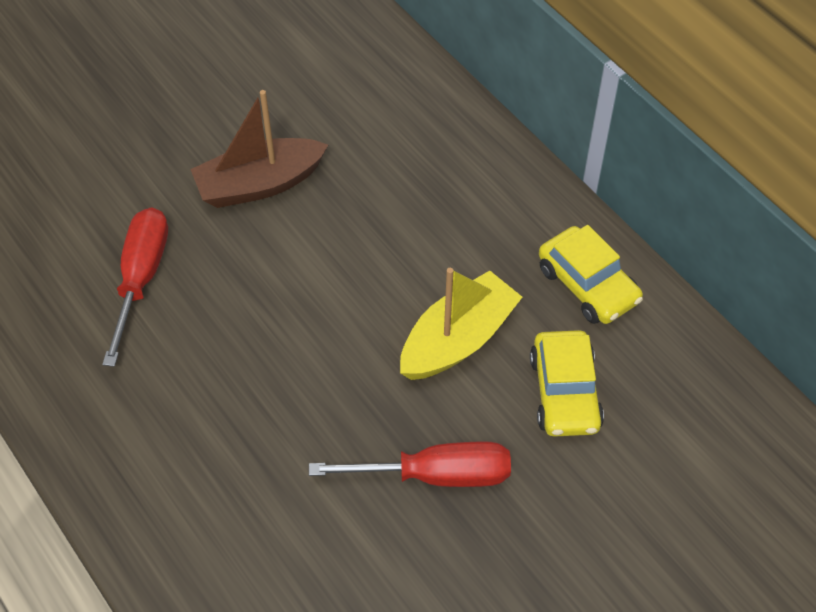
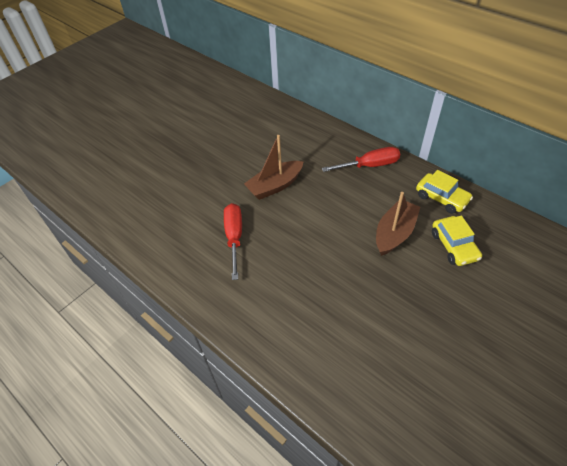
camera: 10 degrees left, 5 degrees down
red screwdriver [309,441,511,487] -> red screwdriver moved to [322,147,400,172]
yellow boat [400,268,522,380] -> brown boat [376,192,420,256]

